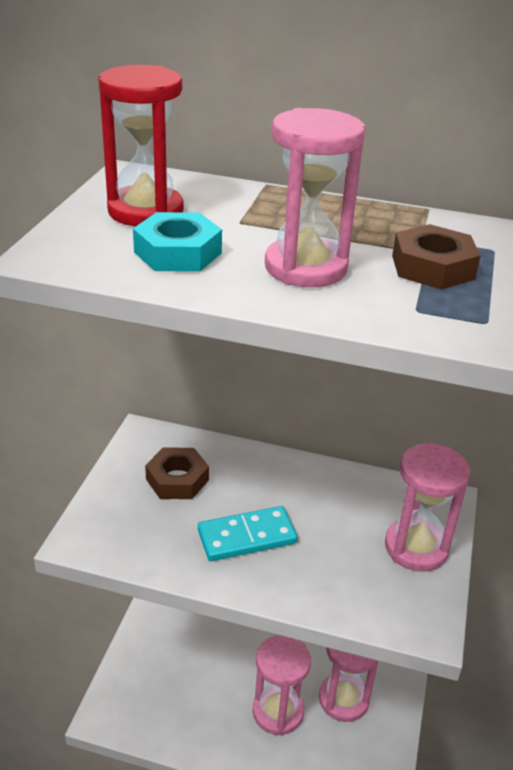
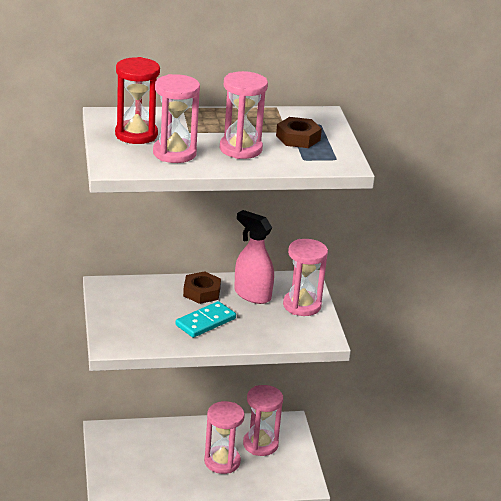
camera: 25 degrees left, 5 degrees down
turquoise nut [133,212,222,272] -> pink hourglass [153,74,200,163]
brown nut [145,447,209,499] -> brown nut moved to [183,271,221,304]
none -> pink spray bottle [234,210,274,304]

